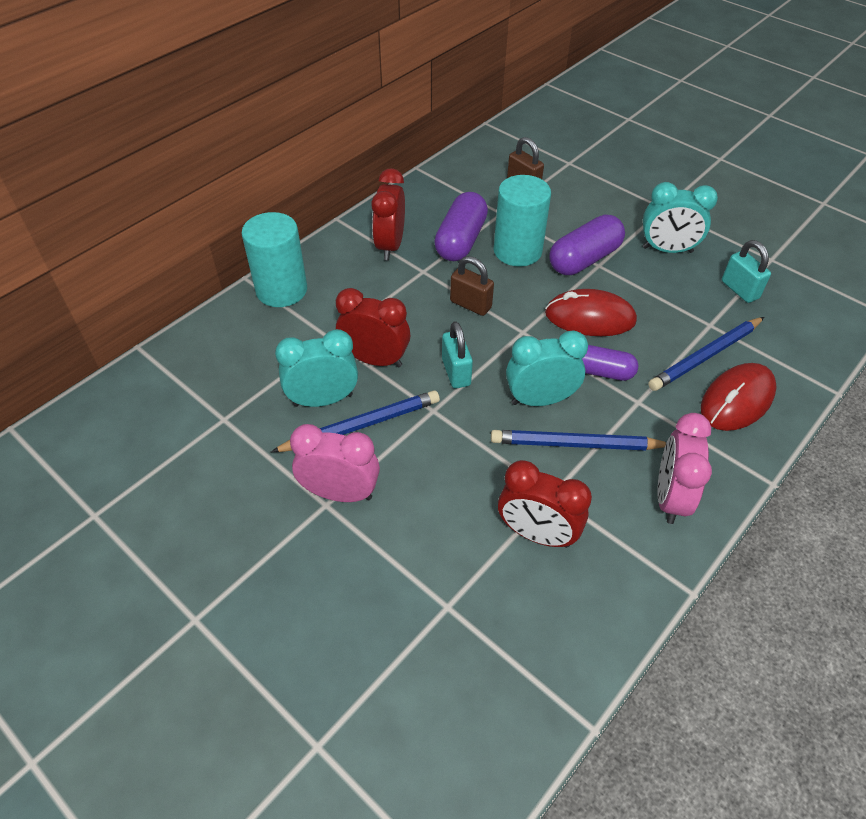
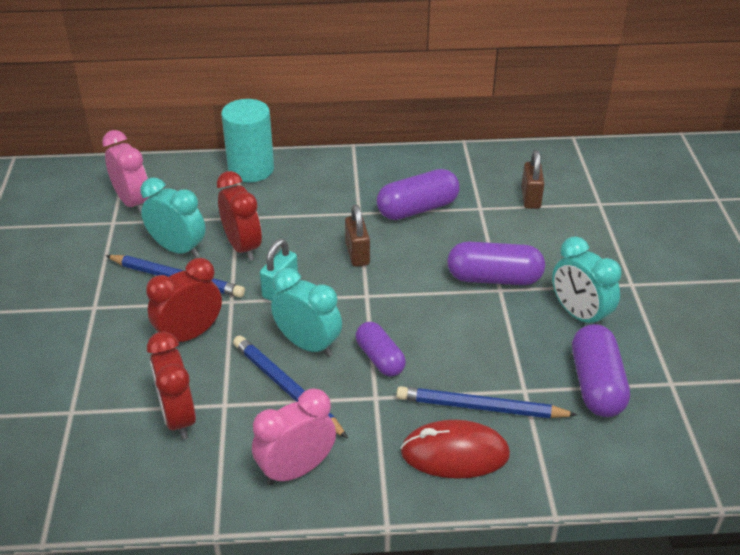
camera: 45 degrees right, 10 degrees down
pink clock [290,424,380,502] -> pink clock moved to [102,130,150,214]
red clock [371,168,405,260] -> red clock moved to [146,258,222,342]
turquoise cylinder [493,175,551,267] -> none
red mouse [545,289,637,336] -> none
turquoise padlock [722,240,771,303] -> purple capsule [572,324,630,417]

